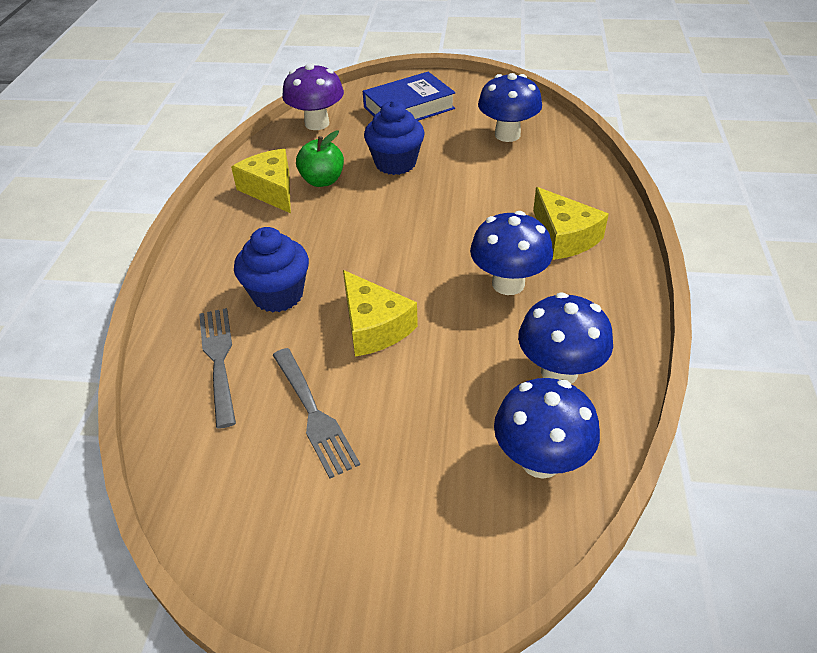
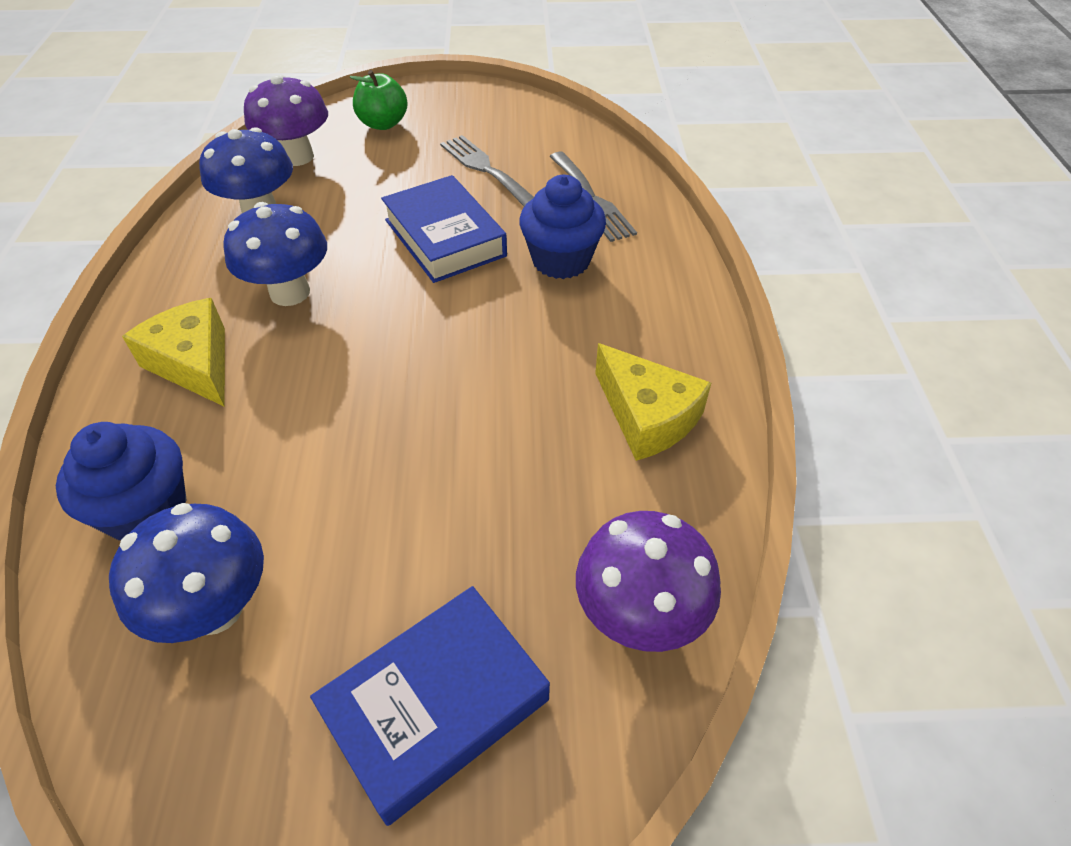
camera: 170 degrees right, 5 degrees up
green apple [296,131,344,187] -> green apple moved to [350,70,408,130]
yellow cheese [343,270,418,357] -> blue book [381,175,507,283]
blue cupcake [364,101,425,175] -> blue cupcake moved to [56,422,187,540]
blue mushroom [494,378,600,479] -> purple mushroom [244,75,328,166]

